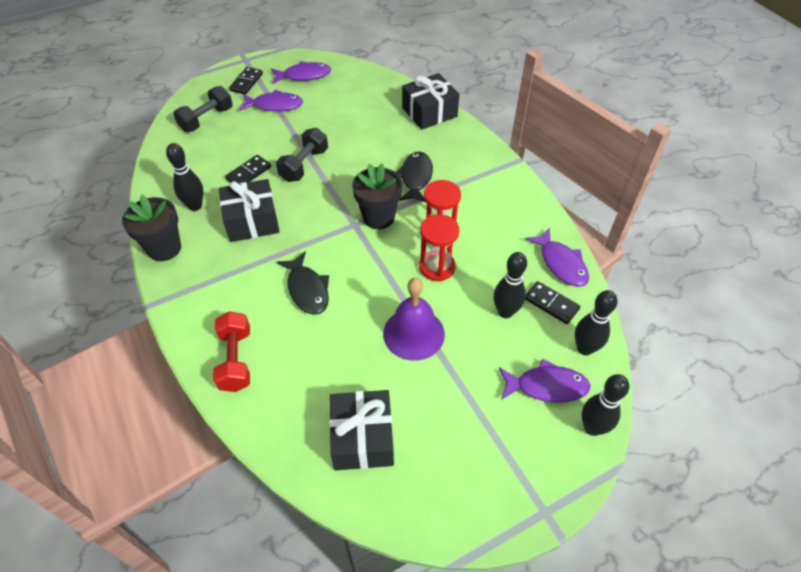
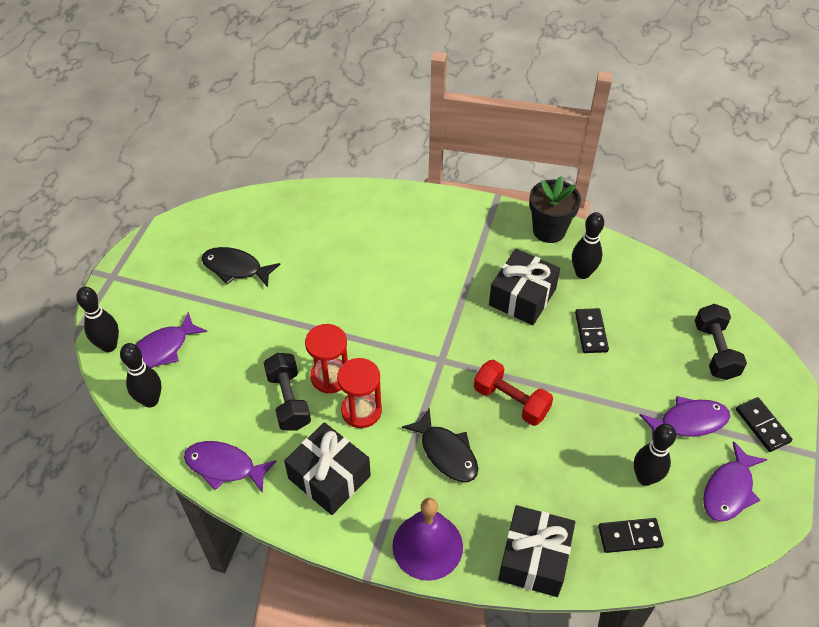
camera: 135 degrees right, 0 degrees up
red dumbbell [213,311,250,392] -> red dumbbell moved to [474,360,553,426]
purple fish [239,90,303,112] -> purple fish turned 150 degrees counterclockwise [640,396,730,439]
black dumbbell [276,128,328,182] -> black dumbbell moved to [264,353,311,431]
black fish [277,251,329,315] -> black fish moved to [201,247,280,287]
black gift [329,390,394,470] -> black gift moved to [284,422,371,515]
black flower pot [352,164,402,229] -> none
purple bell [383,278,445,361] -> purple bell moved to [392,498,463,581]
black bowling pin [493,252,527,318] -> black bowling pin moved to [634,424,676,486]
black domino [525,281,580,324] -> black domino moved to [598,518,664,553]

